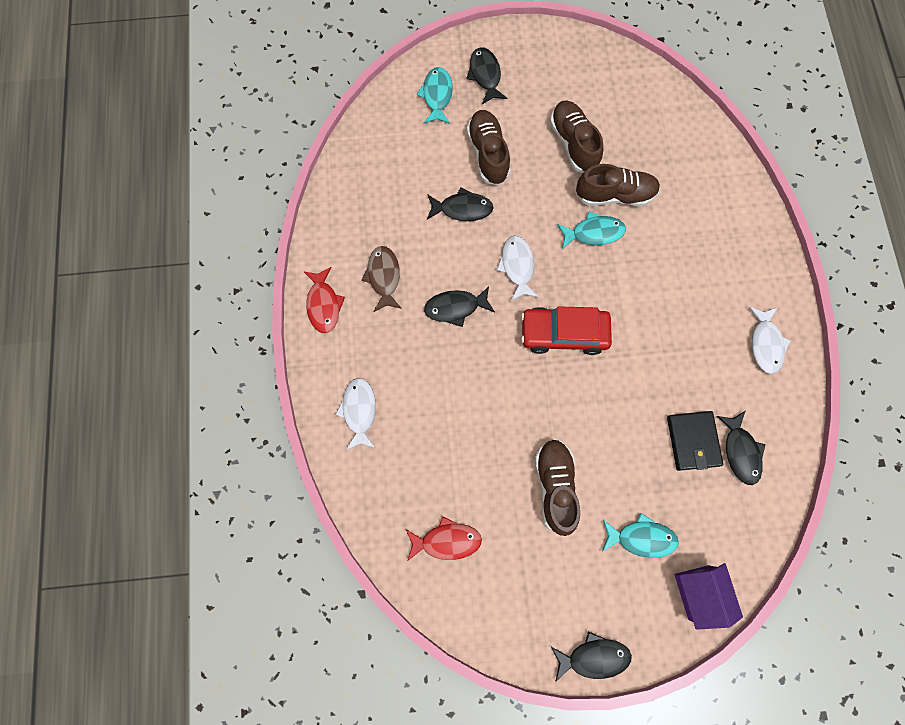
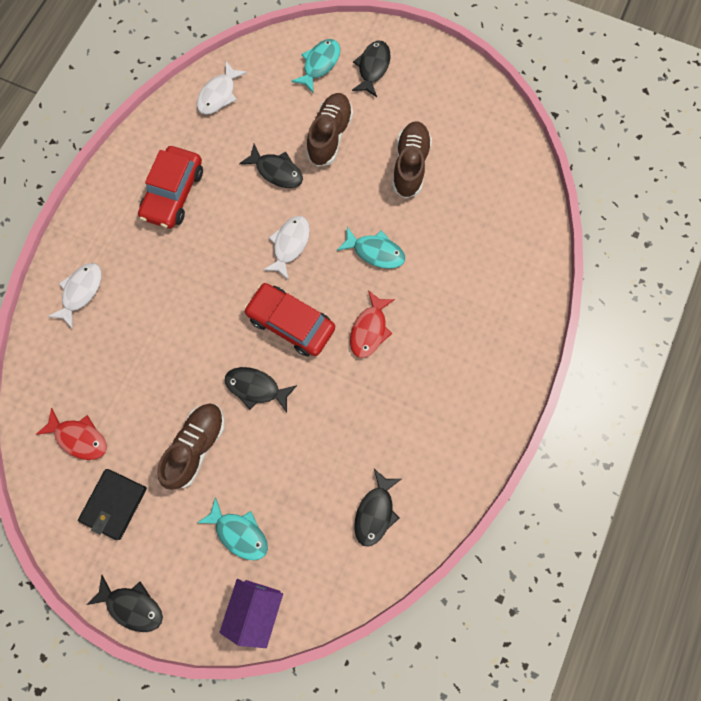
camera: 30 degrees right, 0 degrees up
red fish [303,267,345,333] -> red fish moved to [350,290,395,358]
brown fish [362,246,402,312] -> red car [138,146,203,229]
black fish [424,286,495,327] -> black fish moved to [225,367,297,412]
brown shoe [576,164,660,206] -> none
black wallet [667,411,723,471] -> black wallet moved to [78,469,147,540]
white fish [749,307,791,374] -> white fish moved to [197,61,247,115]

